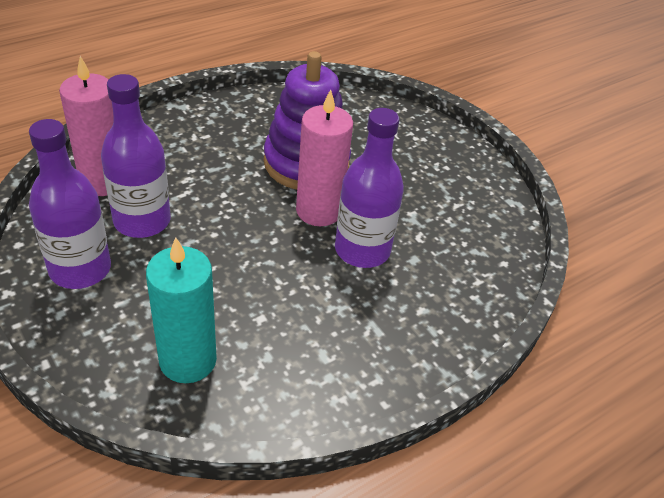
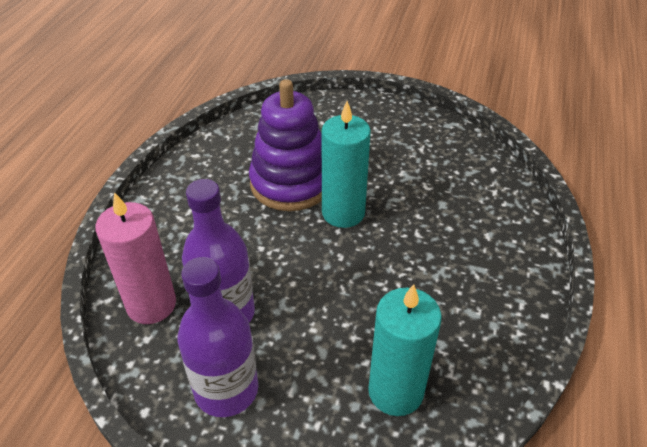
camera: 35 degrees left, 0 degrees up
pink candle [296,89,353,226] -> turquoise candle [322,101,371,228]
purple bottle [335,108,404,268] -> none

